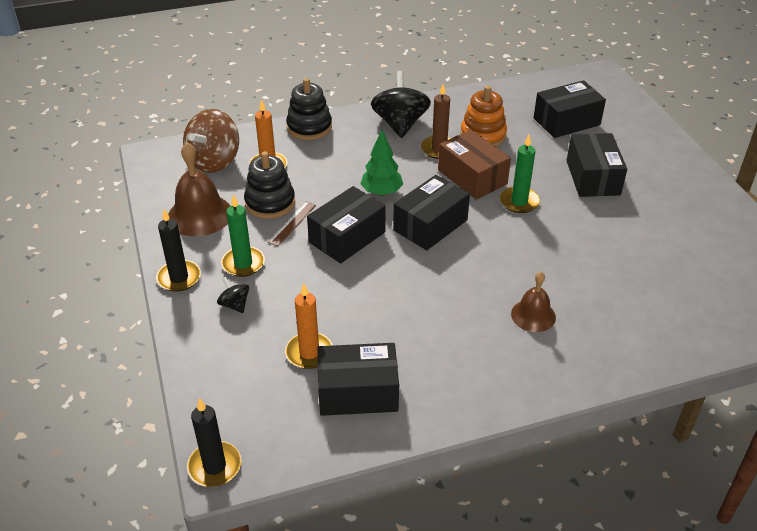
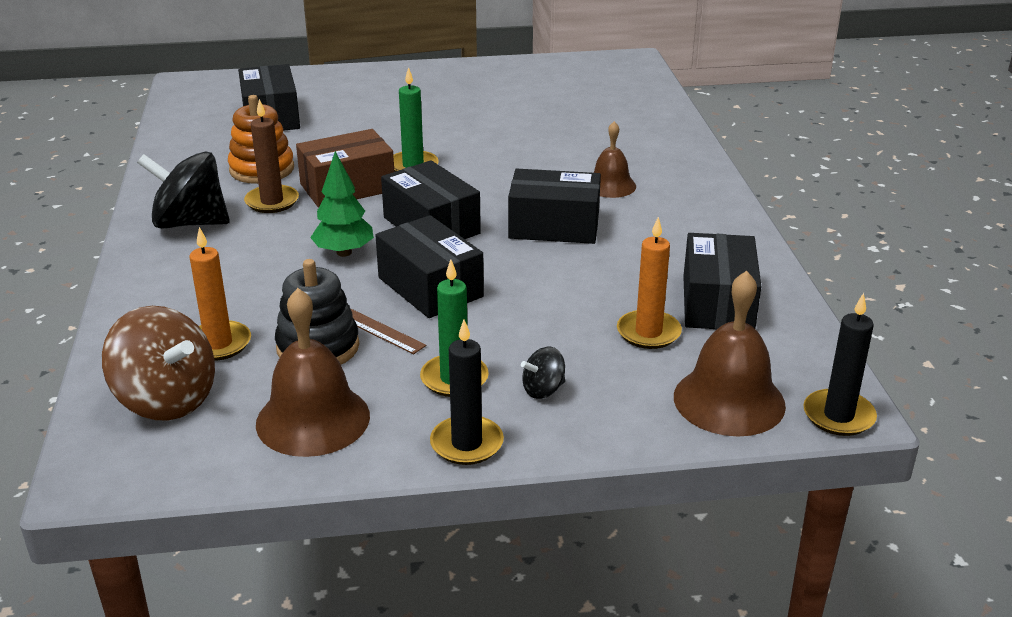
camera: 80 degrees left, 10 degrees down
black stacking toy [286,78,332,140] -> none
black box [566,133,627,197] -> black box moved to [508,169,601,244]
none -> brown bell [674,271,786,437]

